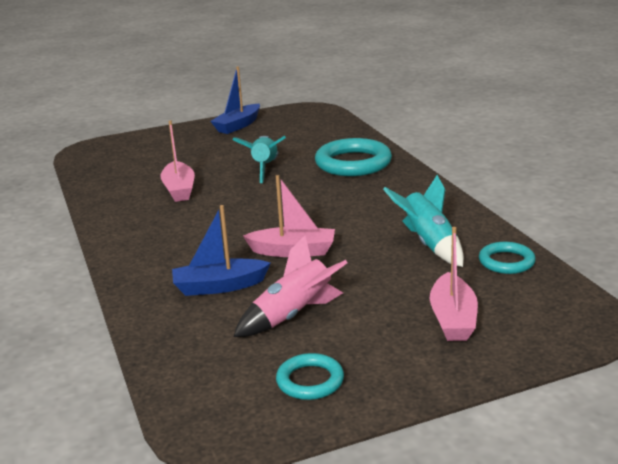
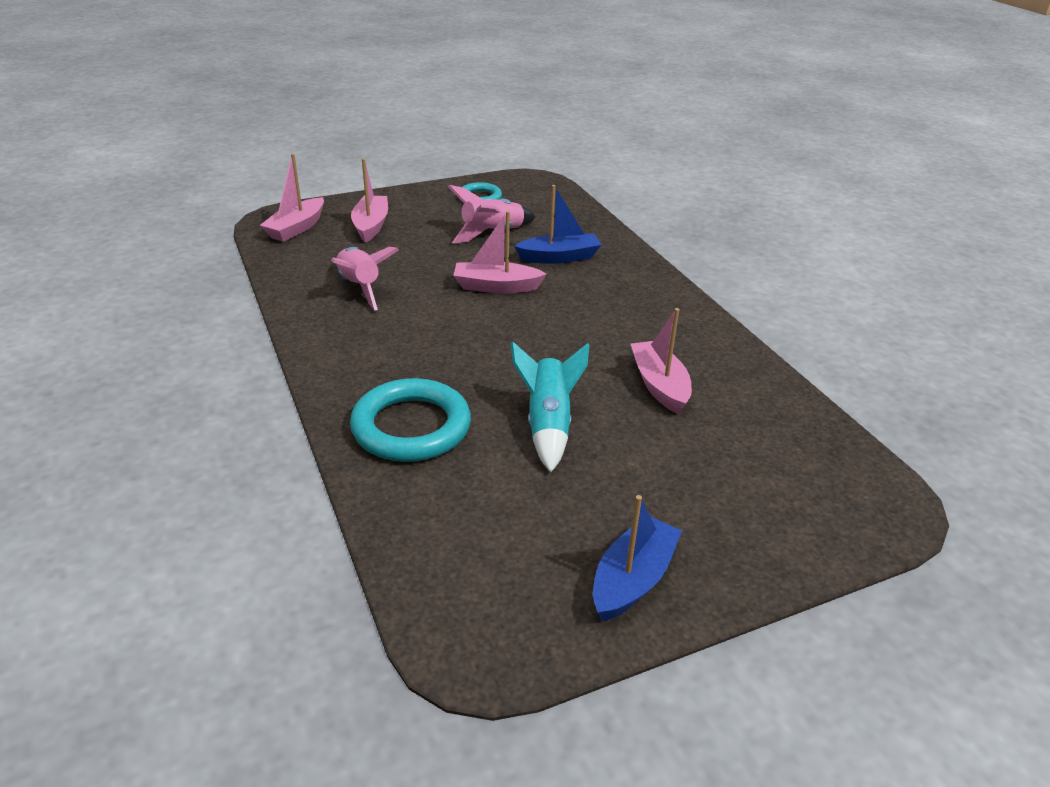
camera: 175 degrees right, 10 degrees up
turquoise rocket [383,175,464,267] -> pink rocket [331,247,399,311]
turquoise ring [479,242,536,274] -> none
none -> pink boat [260,153,324,242]

